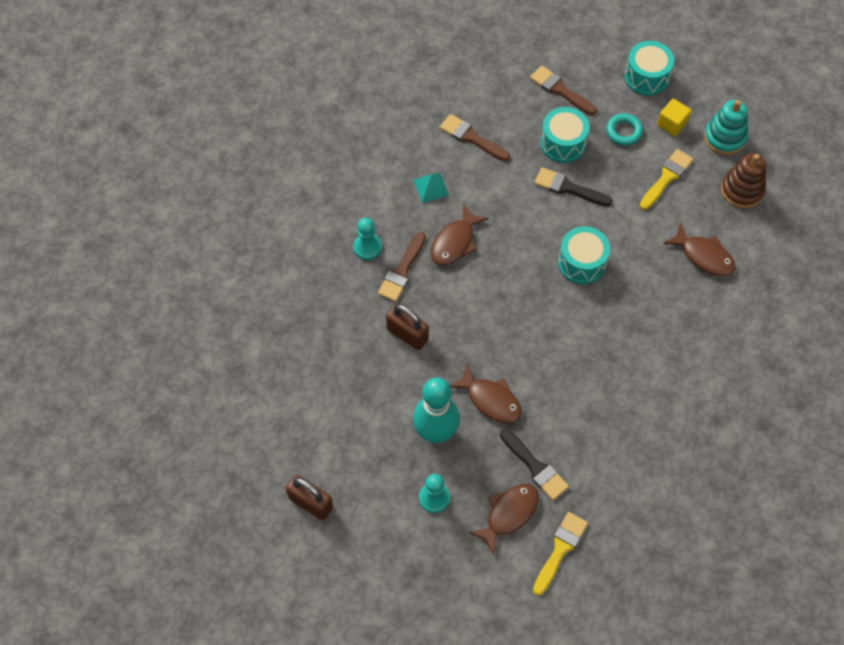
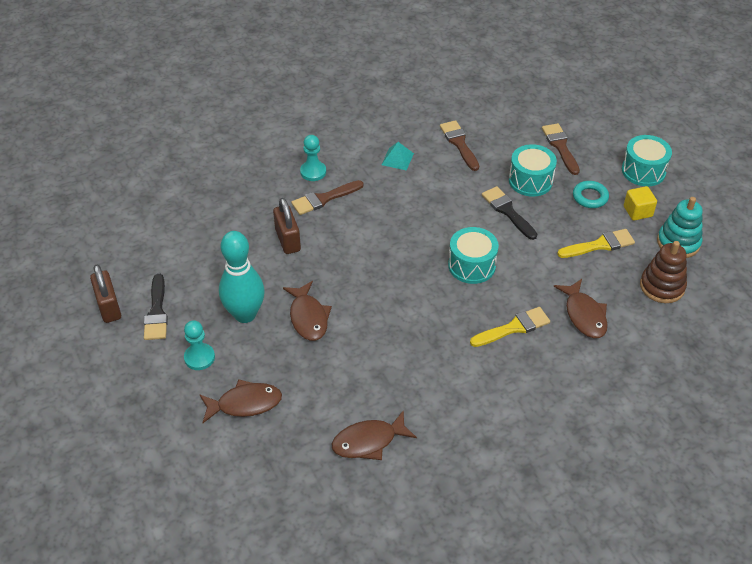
camera: 35 degrees right, 15 degrees down
brown fish [431,204,488,265] -> brown fish moved to [332,410,417,460]
black brush [500,429,569,500] -> black brush moved to [144,274,168,340]
yellow brush [533,512,588,596] -> yellow brush moved to [470,307,550,347]

